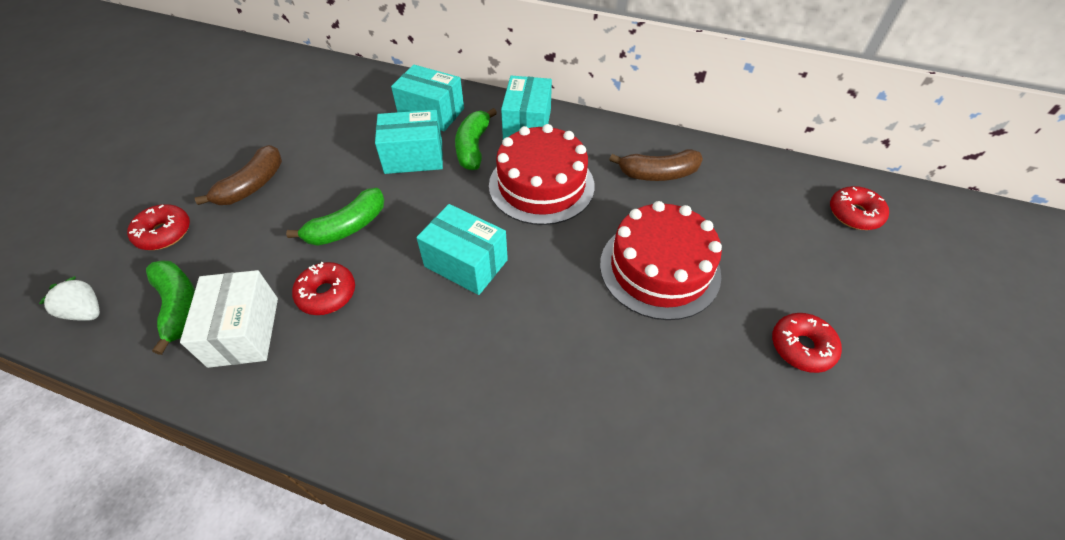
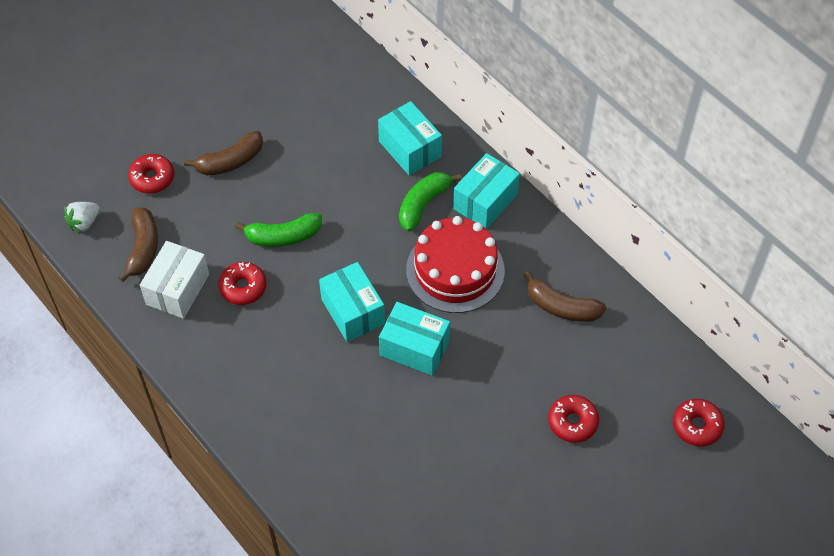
camera: 30 degrees right, 5 degrees up
white strawberry [39,276,100,321] -> white strawberry turned 105 degrees counterclockwise [64,202,100,233]
green banana [146,260,195,355] -> brown banana [119,208,158,282]
turquoise box [375,110,443,174] -> turquoise box moved to [379,302,450,376]
red cake [600,201,722,320] -> none
red donut [772,313,842,373] -> red donut moved to [548,395,599,443]

